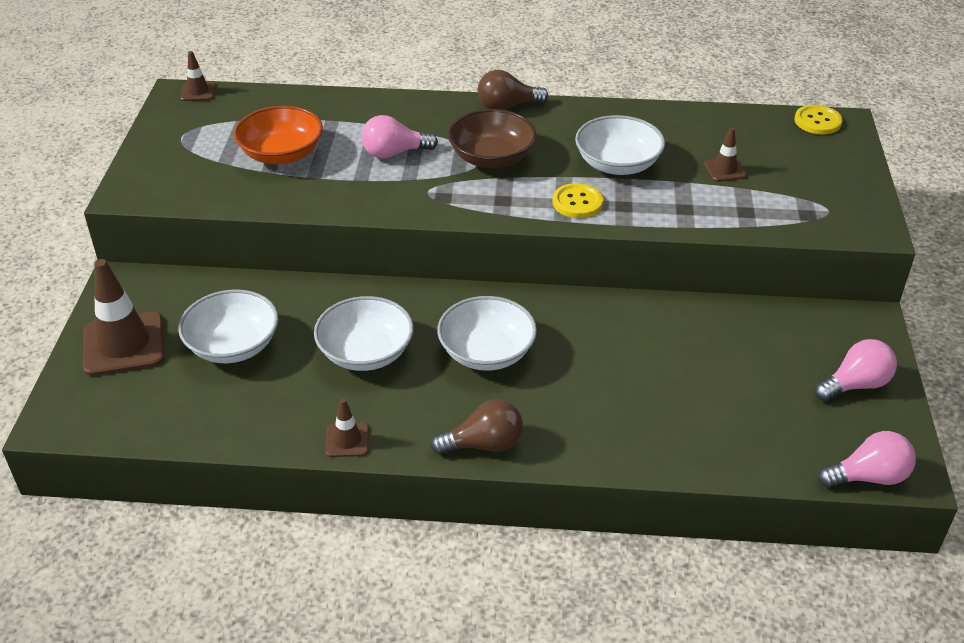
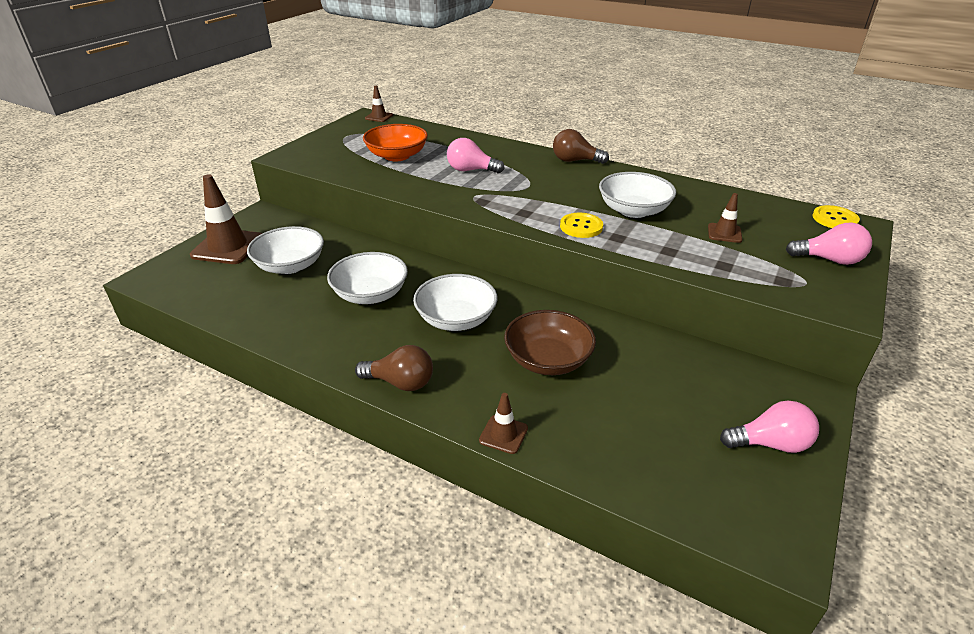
camera: 25 degrees right, 5 degrees down
brown traffic cone [325,398,369,457] -> brown traffic cone moved to [479,393,528,454]
brown bowl [448,109,536,168] -> brown bowl moved to [504,310,596,375]
pink light bulb [818,431,916,488] -> pink light bulb moved to [786,222,872,265]

